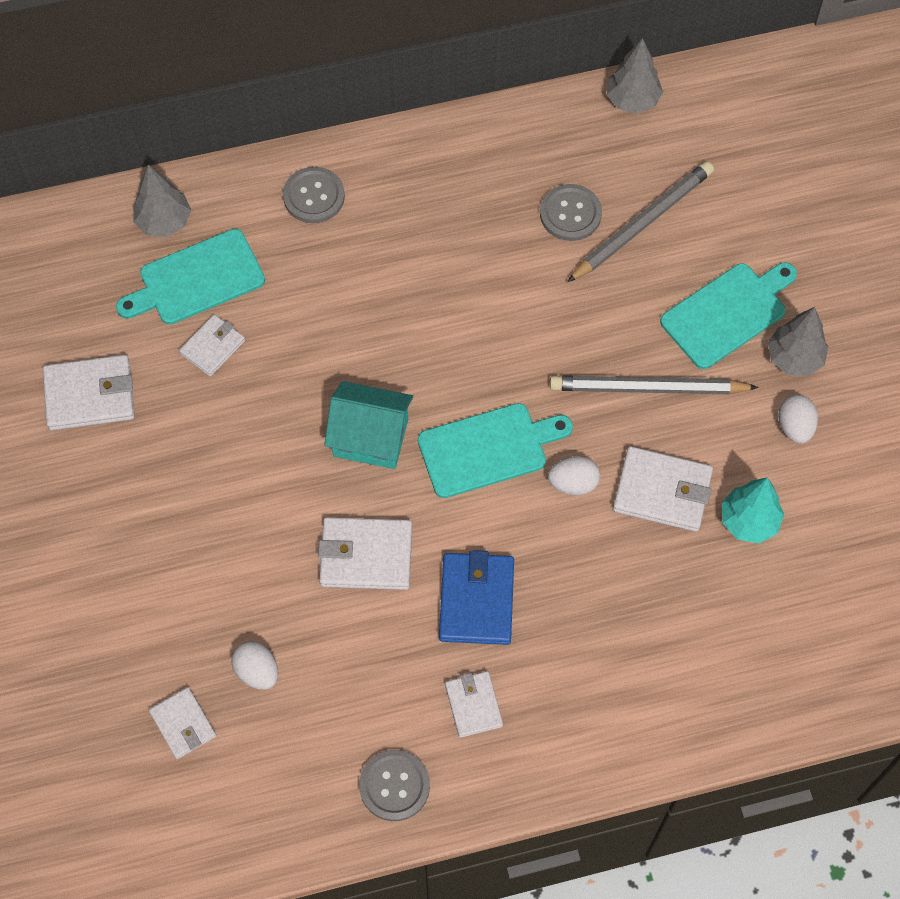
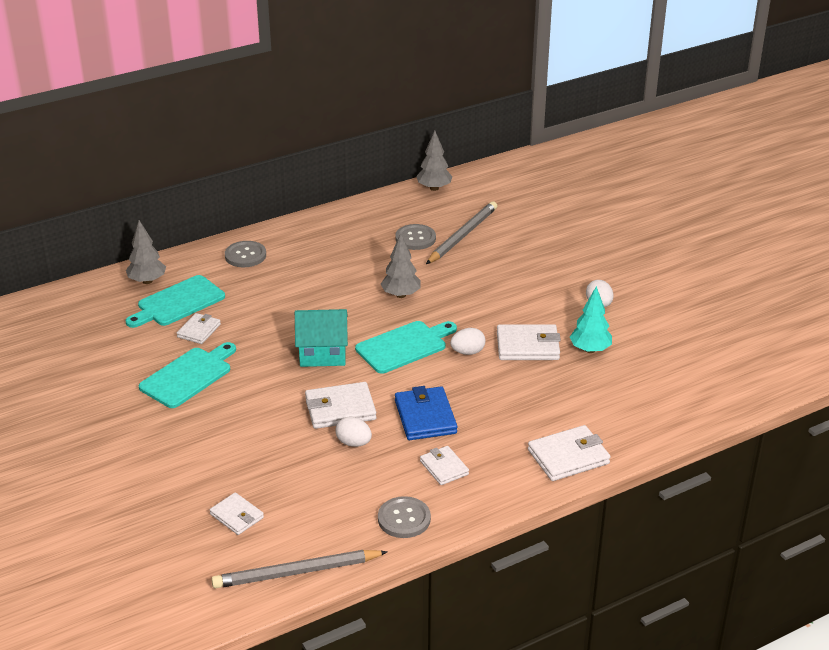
camera: 15 degrees left, 30 degrees down
white wallet [43,355,135,431] -> white wallet moved to [528,425,611,481]
white egg [231,641,278,690] -> white egg moved to [335,416,372,447]
grey pencil [550,375,759,394] -> grey pencil moved to [211,550,388,589]
turquoise cutting board [660,262,797,369] -> turquoise cutting board moved to [139,342,236,408]
grey tree [768,307,828,376] -> grey tree moved to [381,233,421,298]

